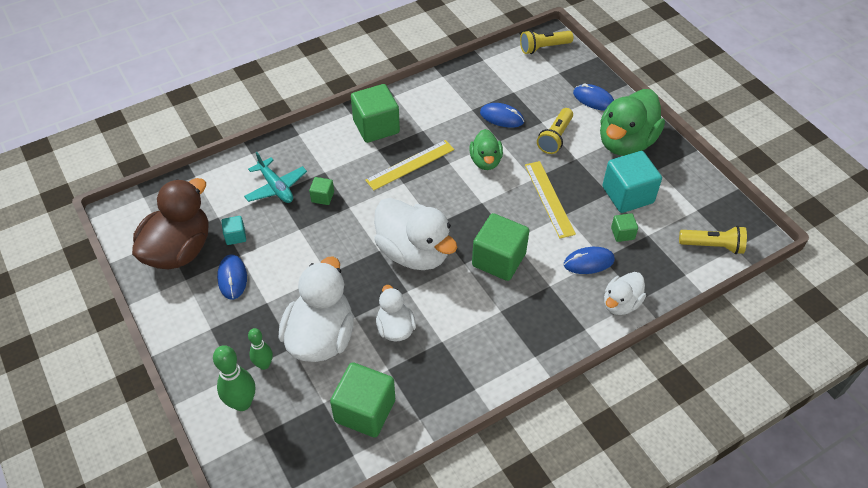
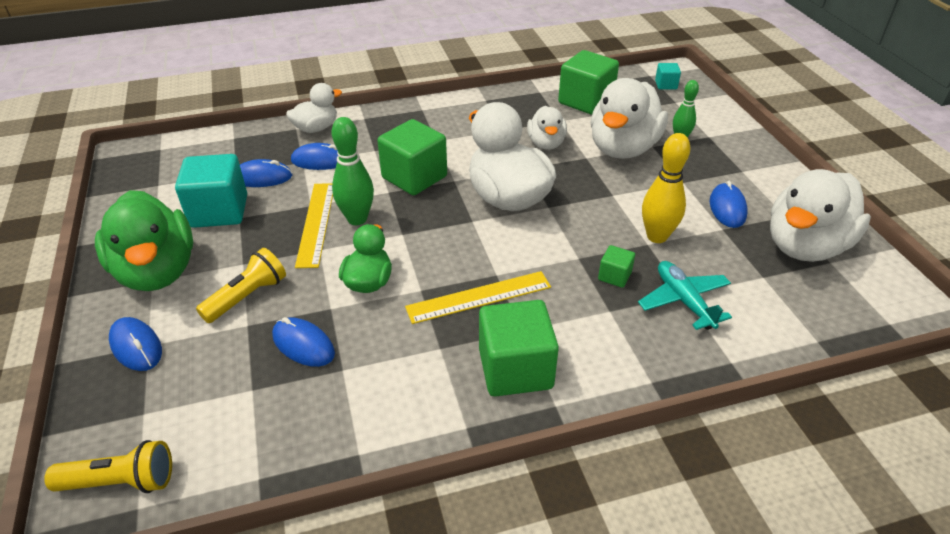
camera: 165 degrees left, 10 degrees down
brown duck [132,178,209,269] -> white duck [770,169,871,262]
green bowling pin [213,345,255,411] -> green bowling pin moved to [332,117,374,225]
turquoise cube [221,216,246,245] -> turquoise cube moved to [655,63,681,89]
green duck [600,89,665,156] -> green duck turned 105 degrees clockwise [95,190,193,291]
green cube [611,213,638,242] -> blue mouse [240,159,292,187]
yellow flashlight [679,226,747,254] -> none
none -> yellow bowling pin [642,133,690,243]

